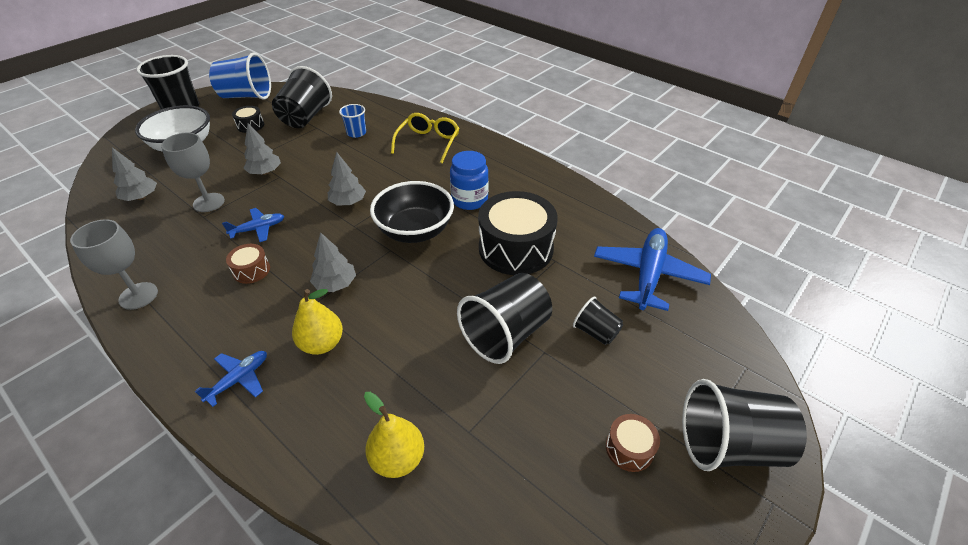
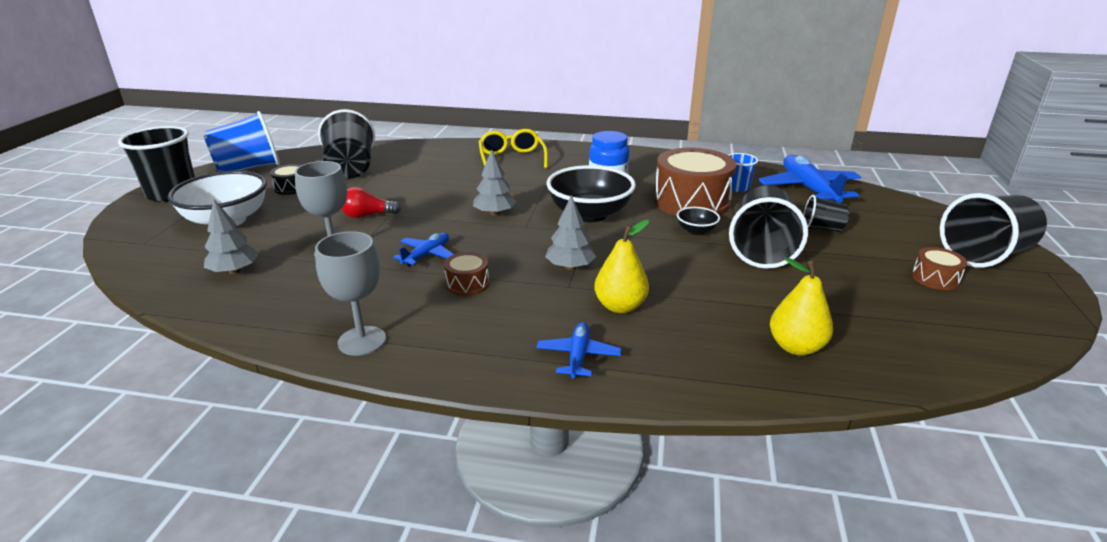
camera: 30 degrees left, 15 degrees down
grey tree [243,124,281,175] -> red light bulb [342,187,401,218]
blue cup [339,104,366,138] -> blue cup moved to [728,153,758,192]
black drum [478,191,558,275] -> brown drum [654,148,736,216]
none -> black bowl [677,207,720,235]

